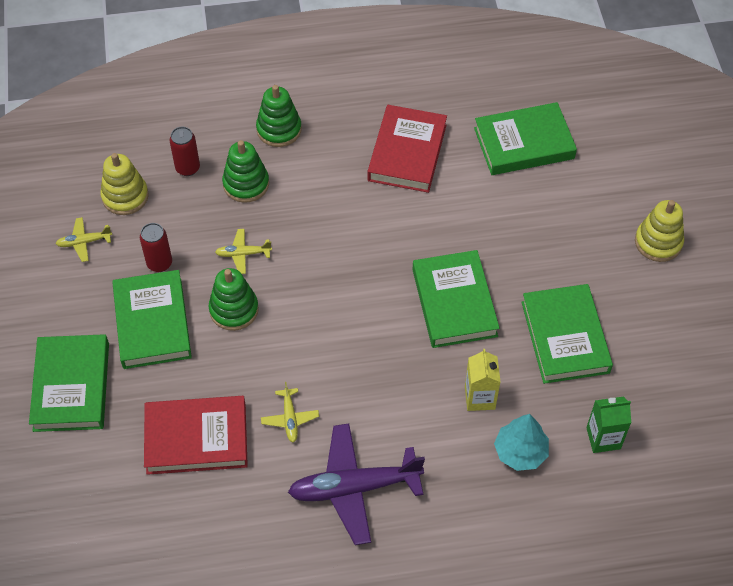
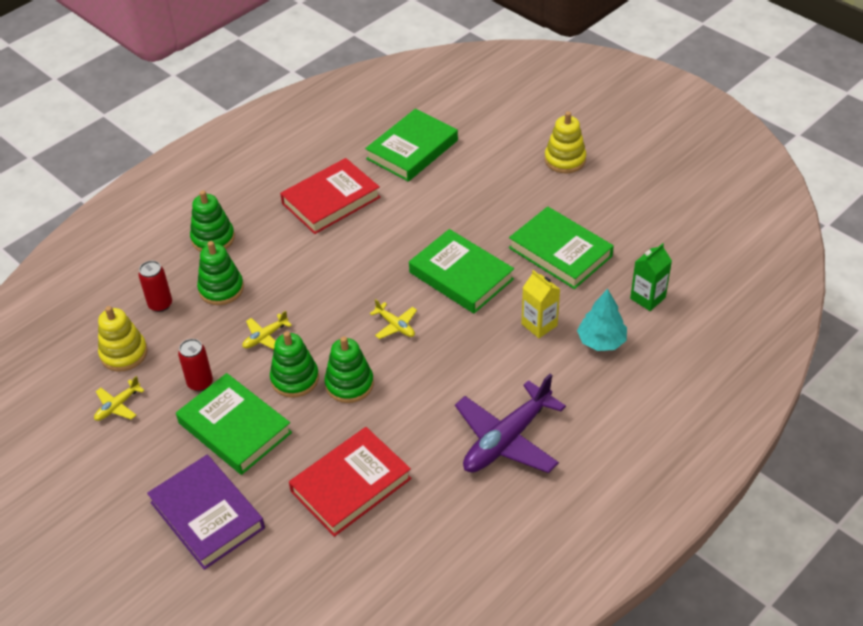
camera: 35 degrees left, 10 degrees down
green book [29,334,109,432] -> purple book [147,455,265,570]
yellow plane [261,382,319,443] -> yellow plane moved to [370,299,417,339]
red book [368,105,447,193] -> red book turned 75 degrees clockwise [280,158,380,234]
none -> green stacking toy [324,336,374,403]

